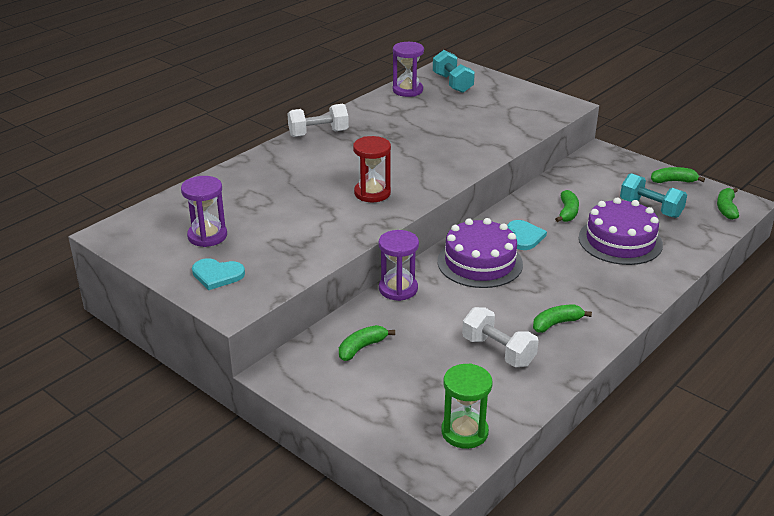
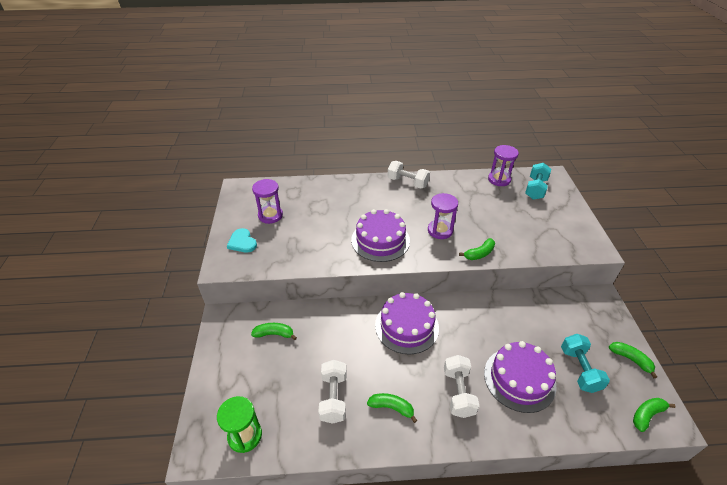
camera: 45 degrees right, 10 degrees up
red hourglass [353,136,391,202] -> purple cake [351,209,410,262]
purple hourglass [379,230,419,301] -> purple hourglass moved to [428,193,458,239]
turquoise heart [507,220,547,250] -> none
green banana [555,190,579,222] -> green banana moved to [459,238,495,260]
none -> white dumbbell [444,355,479,418]

